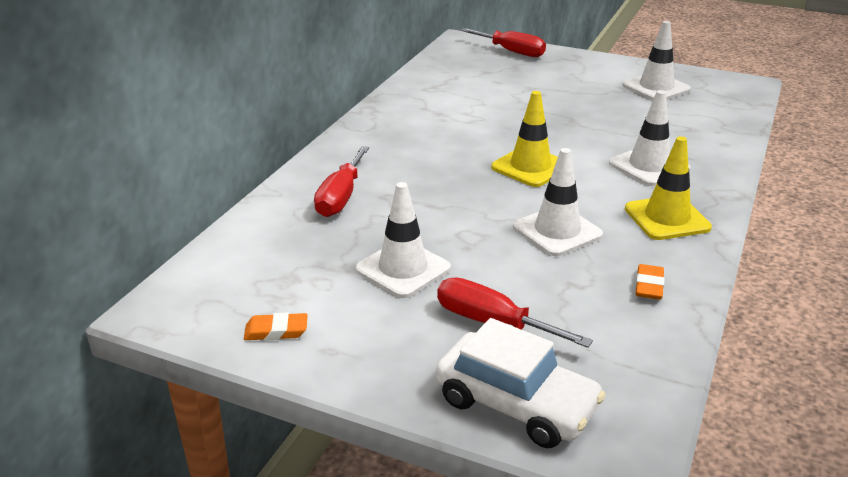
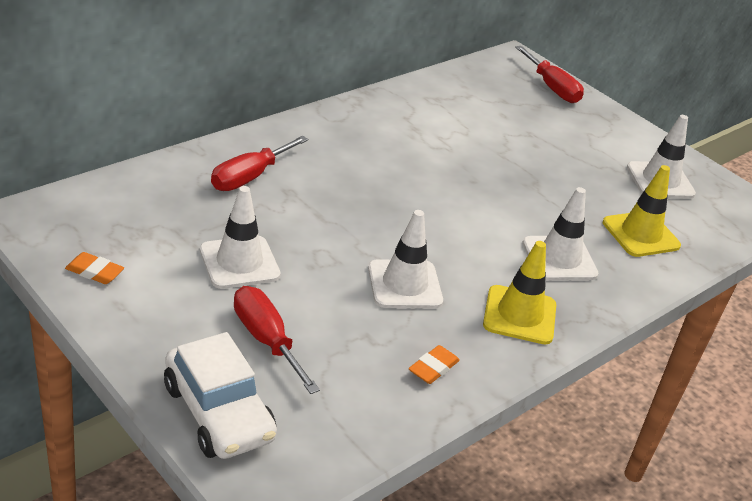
camera: 20 degrees right, 5 degrees up
yellow traffic cone [491,91,558,187] -> yellow traffic cone moved to [603,165,681,257]

